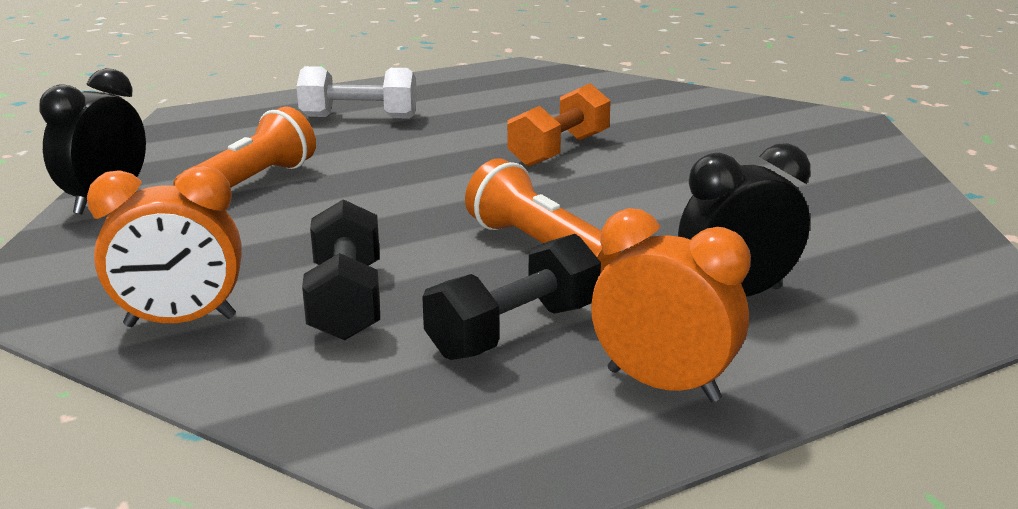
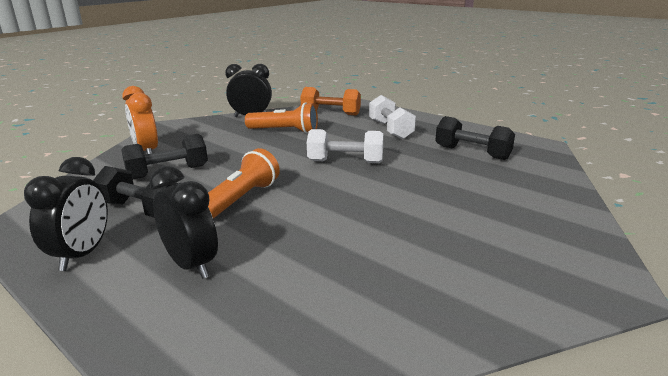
camera: 70 degrees right, 0 degrees up
orange dumbbell [507,83,611,167] -> orange dumbbell moved to [300,87,361,115]
orange clock [591,208,751,402] -> black clock [24,157,108,271]
none -> white dumbbell [307,129,384,163]
none -> black dumbbell [435,116,515,160]

